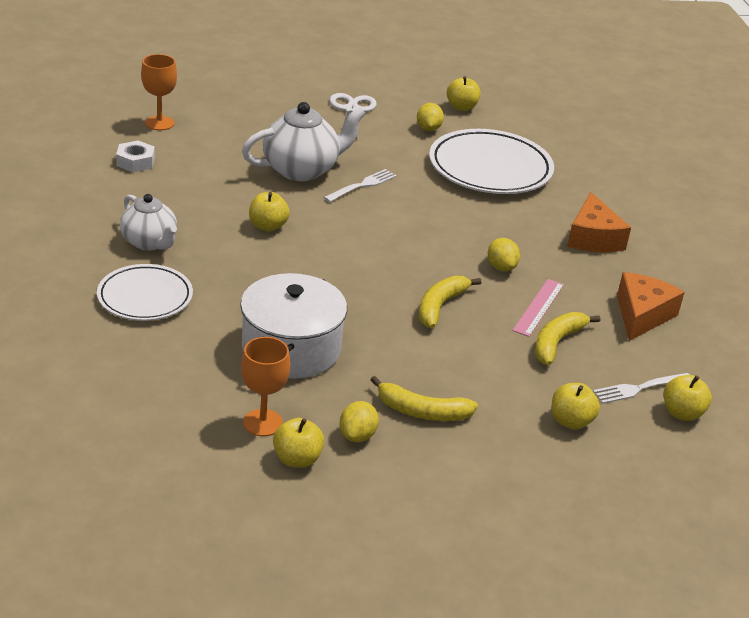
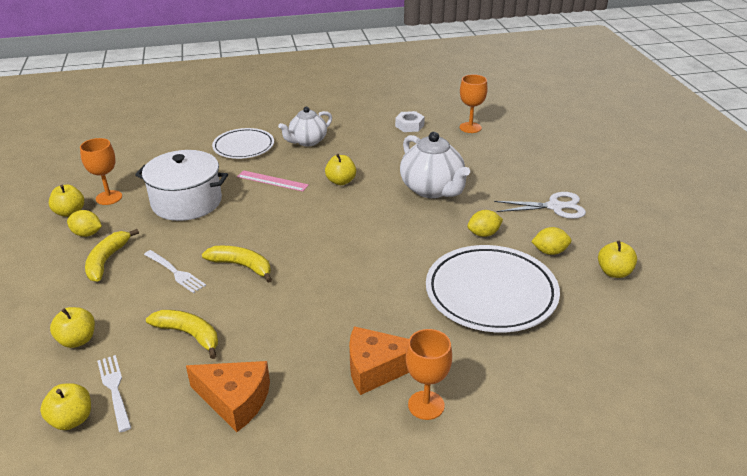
camera: 90 degrees right, 0 degrees up
white fork [324,169,397,202] -> white fork moved to [144,250,206,293]
yellow lemon [488,238,520,271] -> yellow lemon moved to [467,210,503,237]
pink ruler [512,279,564,337] -> pink ruler moved to [237,170,309,192]
none -> orange goblet [406,329,452,420]

